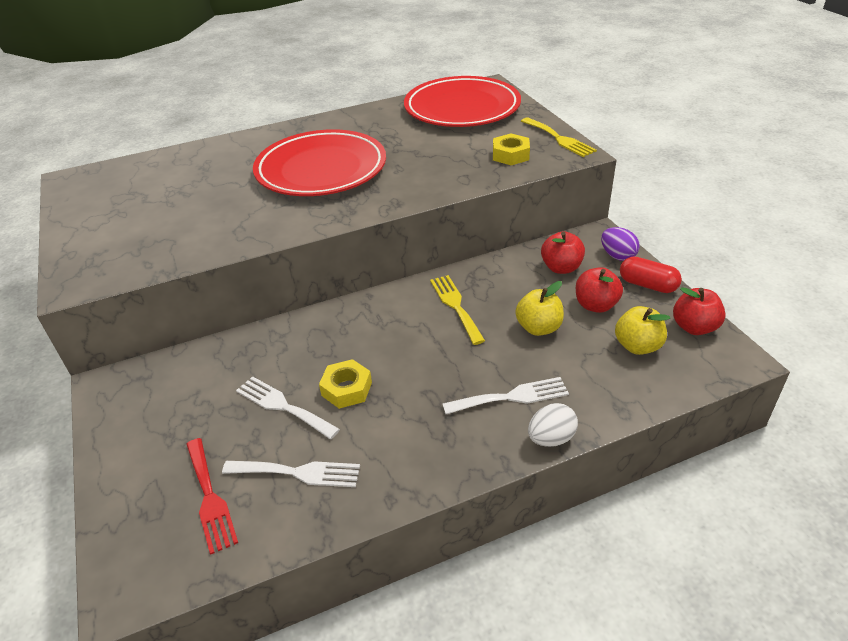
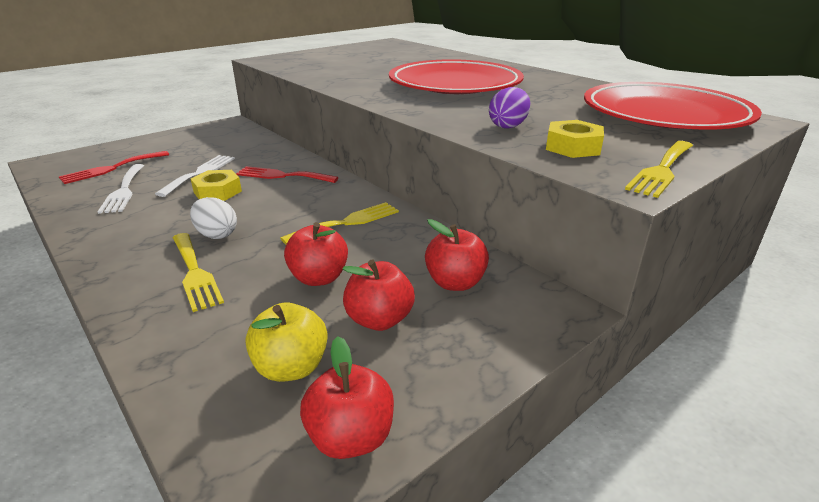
camera: 70 degrees right, 10 degrees down
white fork [442,377,569,414] -> yellow fork [173,233,224,312]
yellow apple [515,281,564,336] -> red apple [284,222,348,286]
white egg [528,403,578,447] -> white egg moved to [190,197,237,239]
purple egg [601,227,640,261] -> purple egg moved to [489,87,530,129]
red capsule [620,256,682,293] -> none
none -> red fork [236,166,339,183]

